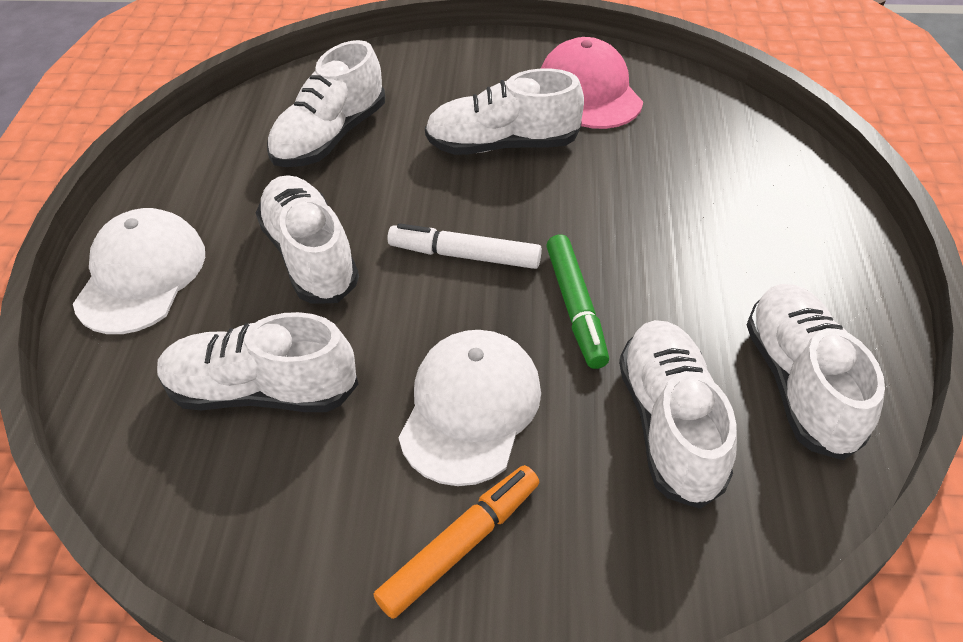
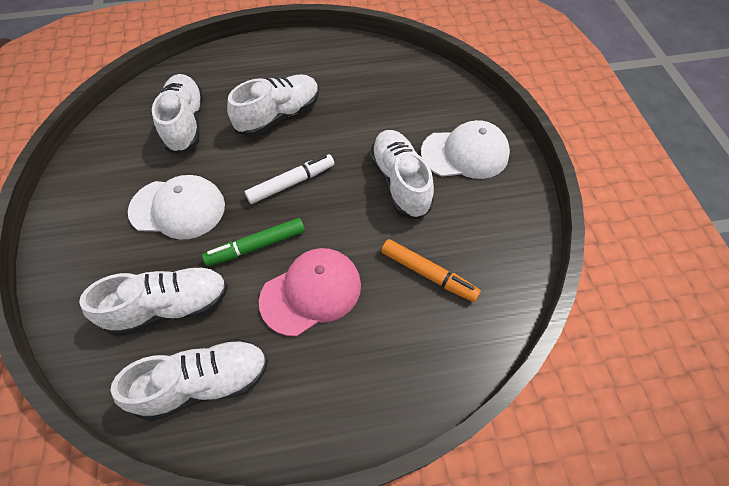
camera: 75 degrees right, 10 degrees up
white cap [73,208,205,334] -> white cap moved to [421,120,510,179]
white shoe [267,40,385,167] -> none
orange marker [374,465,539,619] -> orange marker moved to [381,239,481,302]
white marker [387,223,542,269] -> white marker turned 60 degrees clockwise [245,154,334,204]
pink cap [540,37,643,129] -> pink cap moved to [259,248,361,336]

